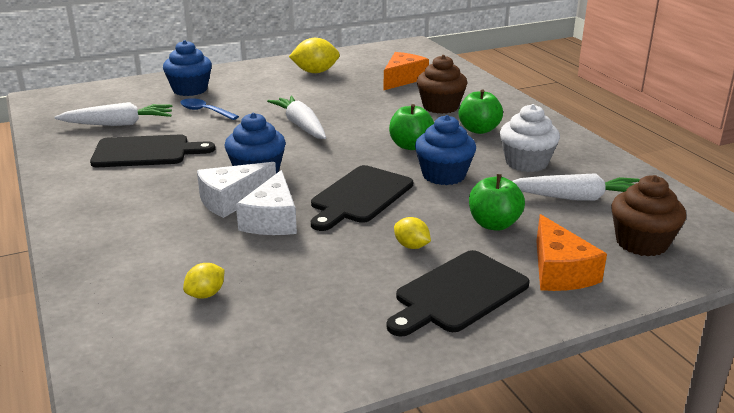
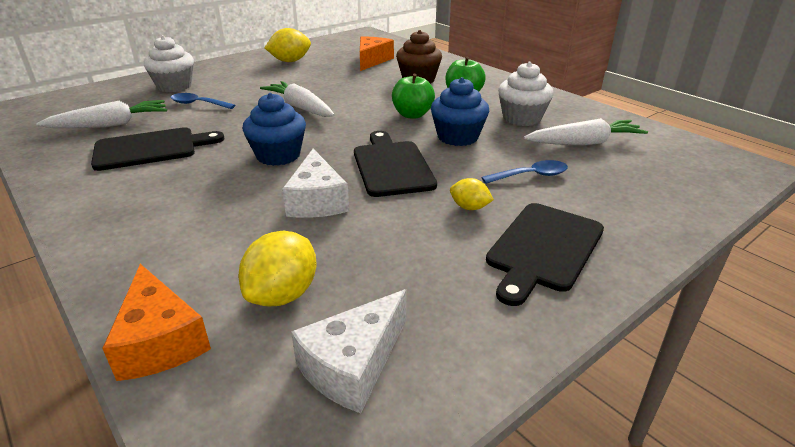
camera: 15 degrees left, 5 degrees up
blue cupcake [163,40,212,96] -> white cupcake [144,35,194,92]
yellow lemon [183,263,225,298] -> yellow lemon [238,231,317,306], size x1.75
white cheese [197,162,276,218] -> white cheese moved to [291,289,407,413]
black cutting board [311,165,413,231] -> black cutting board turned 150 degrees clockwise [354,131,437,197]
green apple [469,174,525,231] -> blue spoon [481,160,568,184]
orange cheese [536,214,607,291] -> orange cheese moved to [102,264,211,381]
brown cupcake [611,175,686,256] -> none

